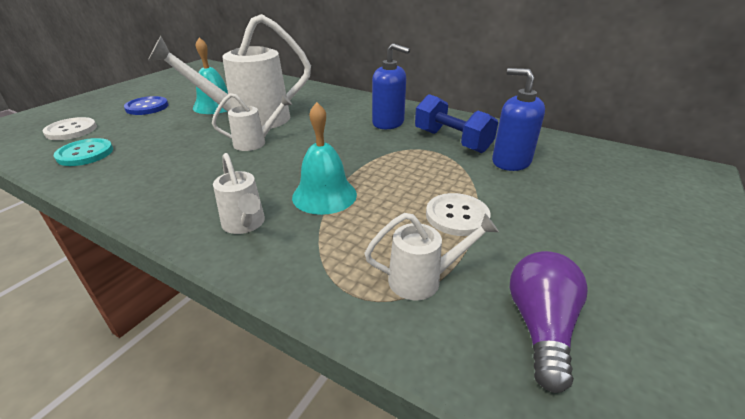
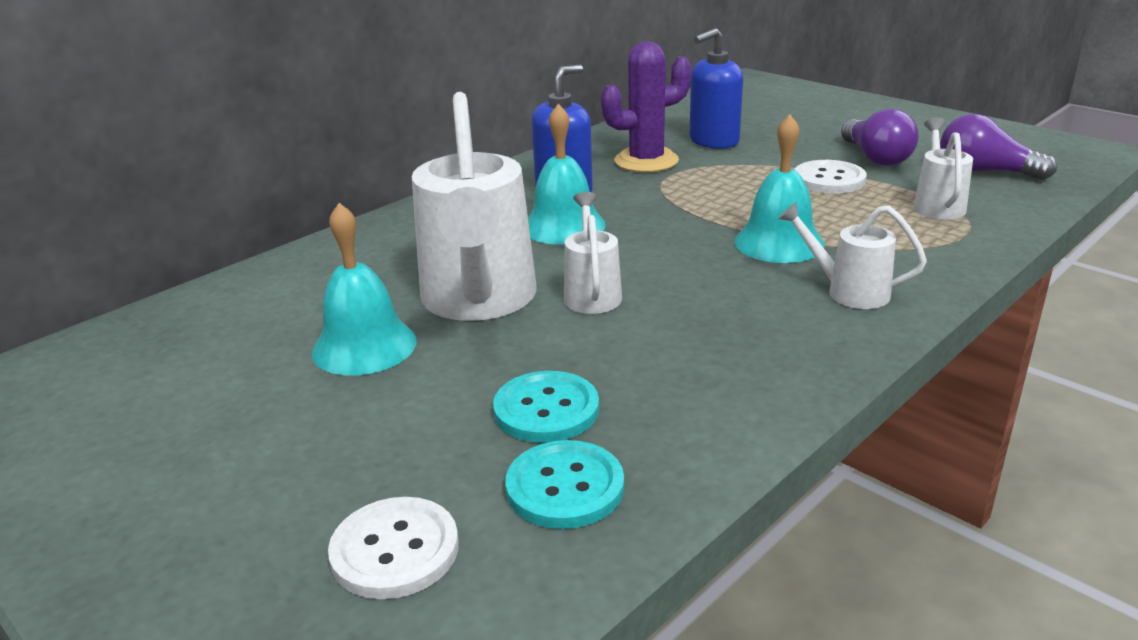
camera: 75 degrees left, 5 degrees down
blue button [124,96,169,115] -> none
white watering can [213,153,265,234] -> white watering can turned 135 degrees counterclockwise [778,202,927,309]
blue dumbbell [415,94,498,153] -> purple cactus [601,41,692,172]
none -> turquoise button [493,371,599,443]
none -> turquoise bell [528,104,606,245]
none -> purple light bulb [841,109,919,166]

